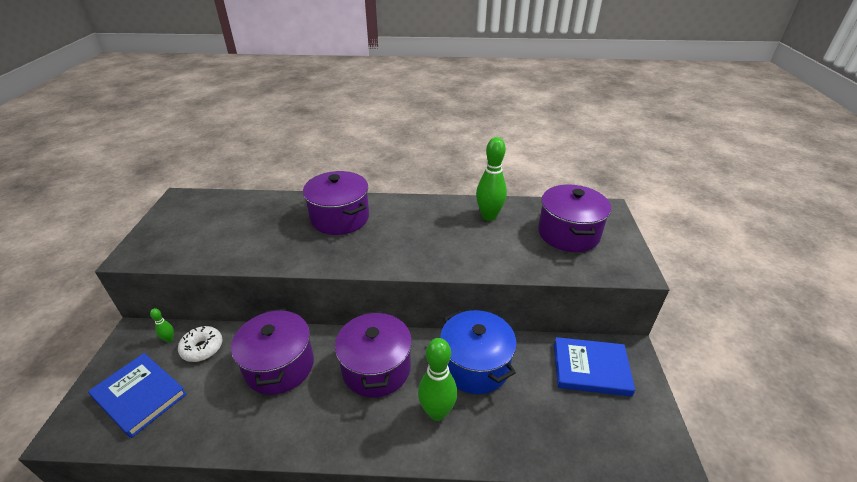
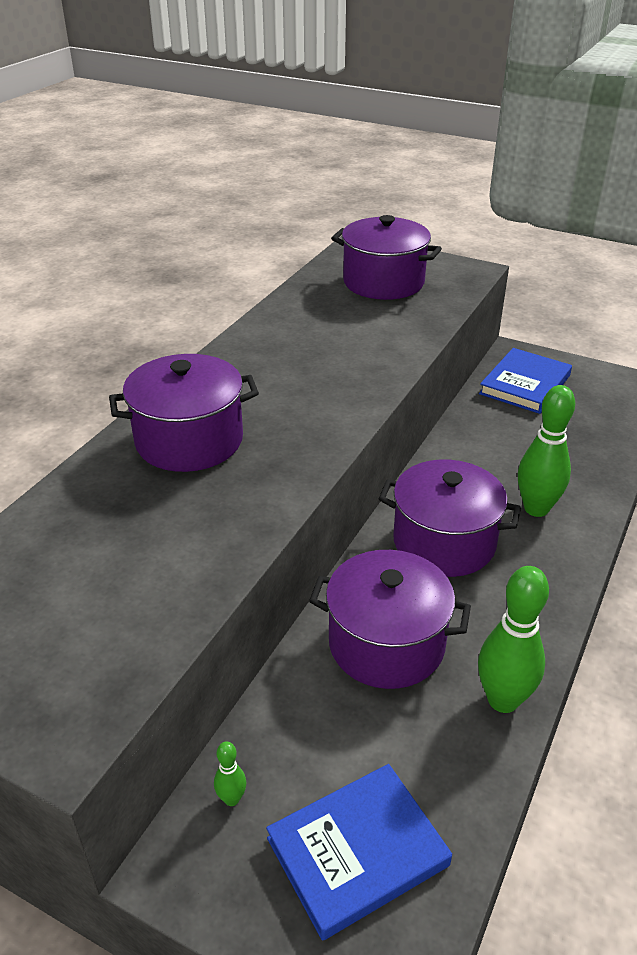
camera: 65 degrees left, 0 degrees up
white donut [178,326,223,362] -> none
blue pot [440,310,516,394] -> none
green bowling pin [476,137,507,221] -> green bowling pin moved to [478,566,549,713]

